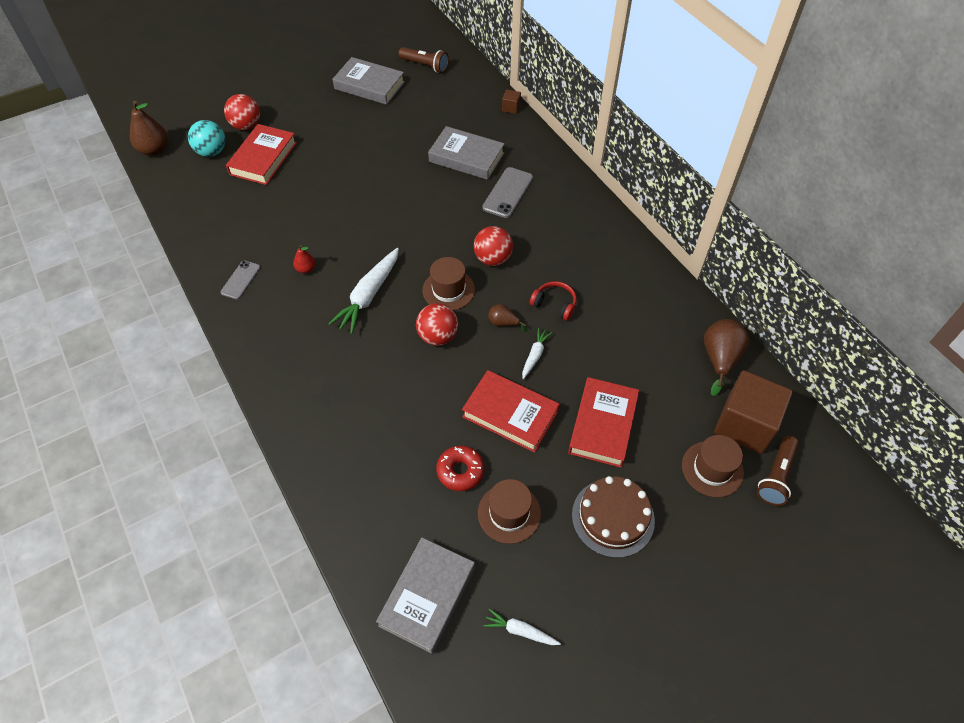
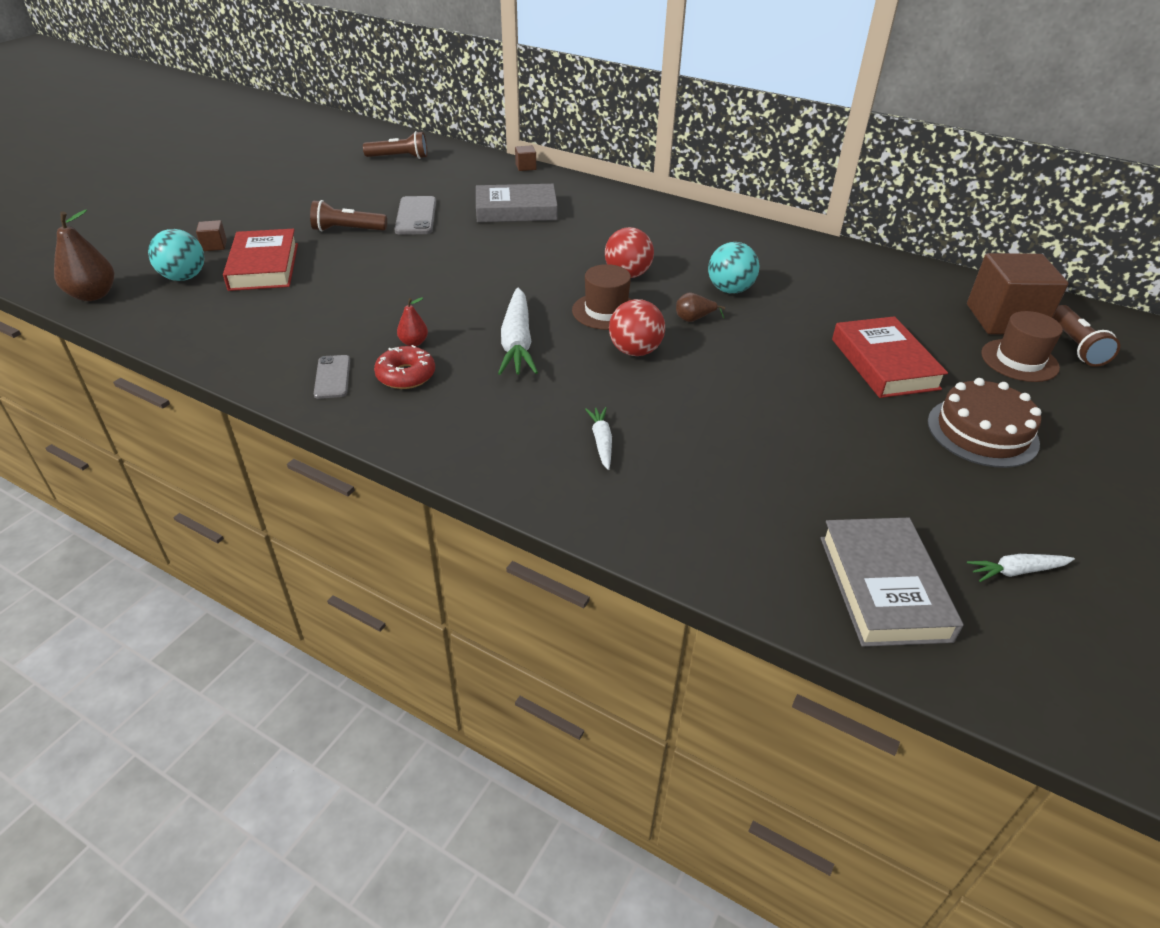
camera: 30 degrees left, 15 degrees down
red ball [224,94,260,130] -> brown cube [196,220,227,251]
grey book [333,57,405,105] -> none
red donut [436,446,484,491] -> red donut moved to [374,345,435,389]
red book [462,370,560,453] -> none
brown hat [478,479,541,544] -> none
grey phone [482,167,533,218] -> grey phone moved to [394,196,436,235]
white carrot [522,328,552,379] -> white carrot moved to [585,407,612,470]
red headphones [530,281,577,321] -> turquoise ball [708,242,760,294]
brown pear [704,319,749,396] -> none
none -> brown flashlight [310,200,387,232]

